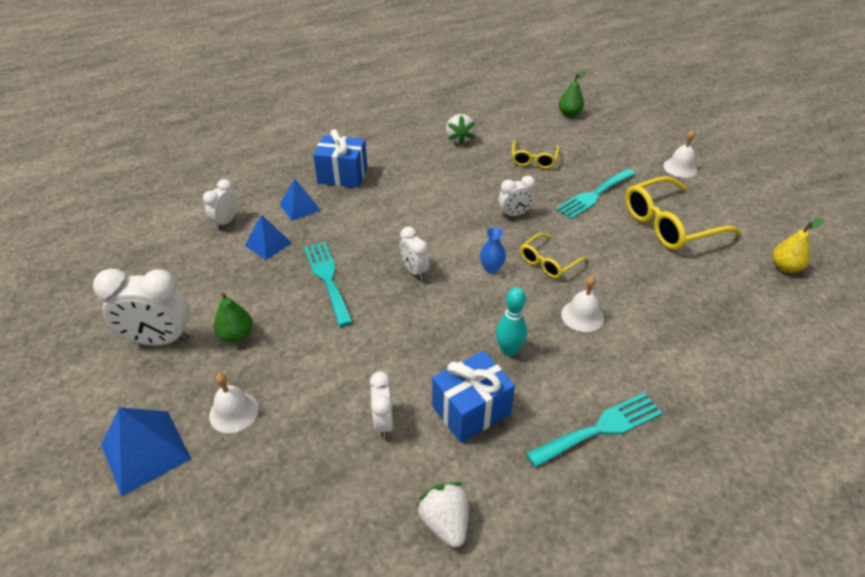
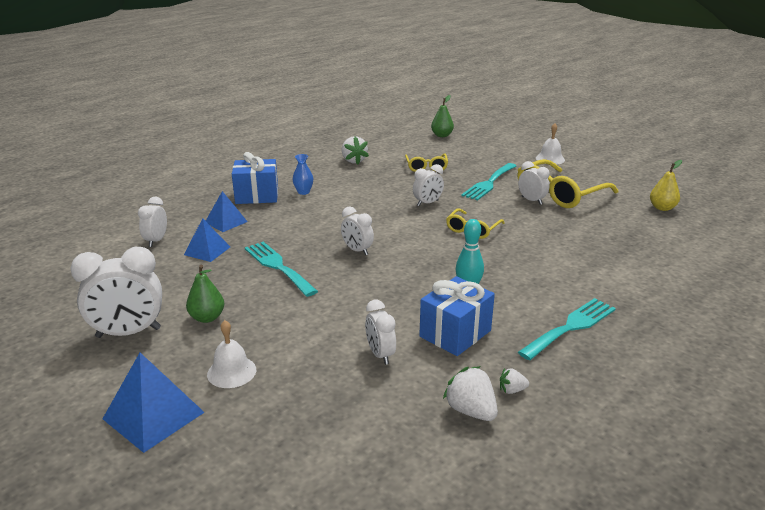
camera: 15 degrees left, 15 degrees down
blue vase [480,227,506,274] -> blue vase moved to [292,154,313,195]
white bell [561,276,604,332] -> none
none -> white strawberry [500,368,529,394]
none -> white clock [518,161,550,205]

